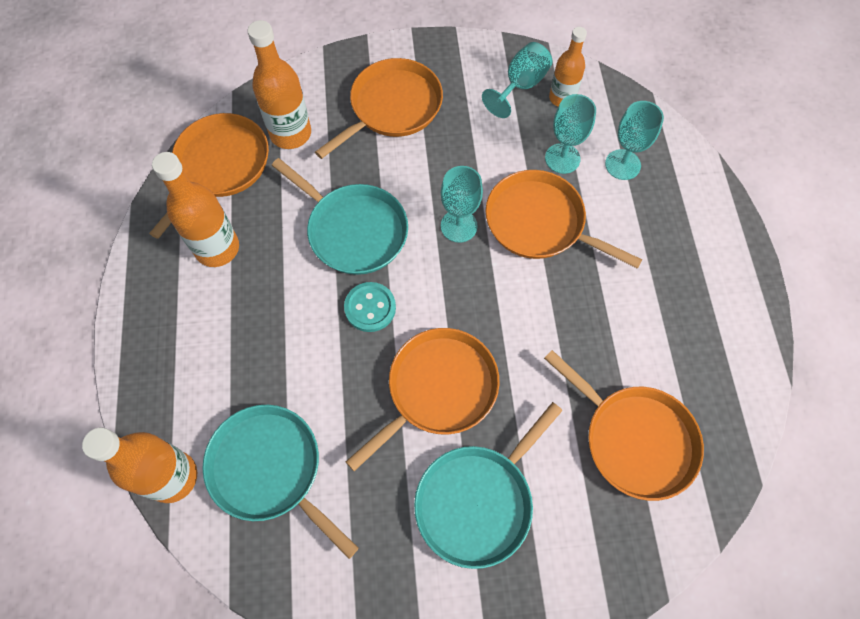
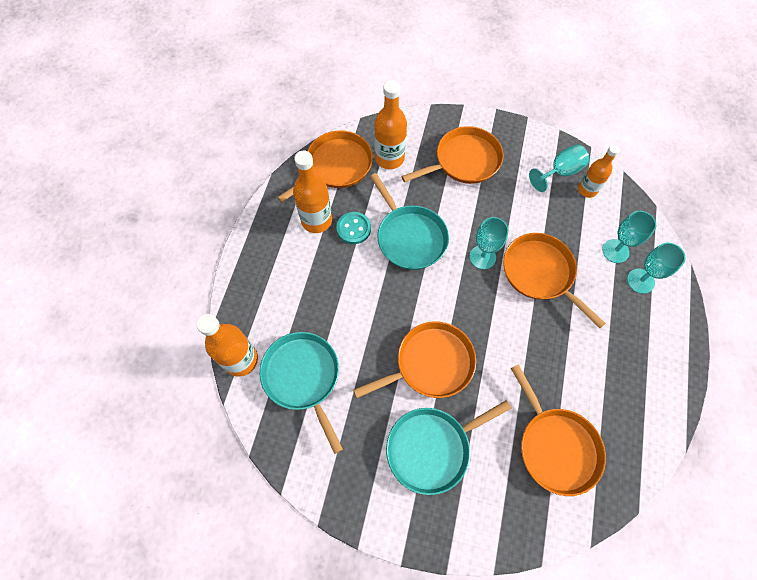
camera: 20 degrees right, 0 degrees up
turquoise button [344,282,396,332] -> turquoise button moved to [337,212,371,244]
turquoise goblet [545,94,596,174] -> turquoise goblet moved to [627,243,686,294]

